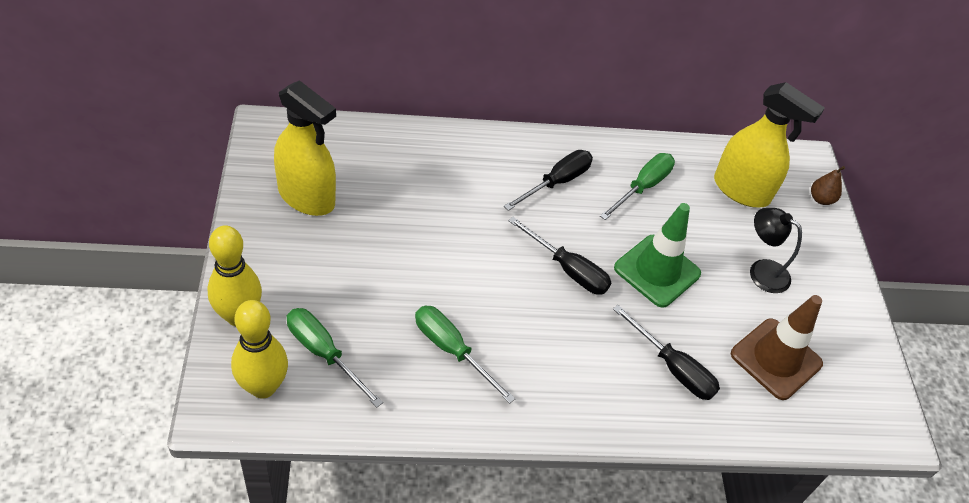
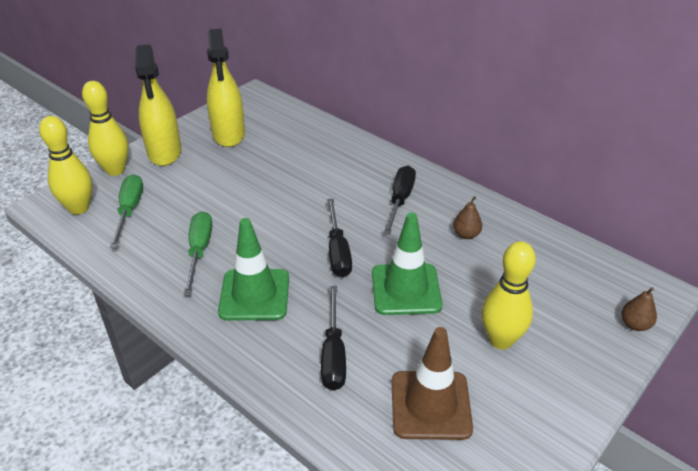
camera: 50 degrees right, 10 degrees down
black screwdriver [504,150,593,211] -> black screwdriver turned 75 degrees counterclockwise [383,166,416,235]
green screwdriver [600,153,675,220] -> brown pear [453,196,482,239]
yellow spray bottle [714,82,825,208] -> yellow spray bottle moved to [135,44,181,166]
black lamp [750,208,802,293] -> yellow bowling pin [482,241,536,349]
none -> green traffic cone [218,218,289,320]

